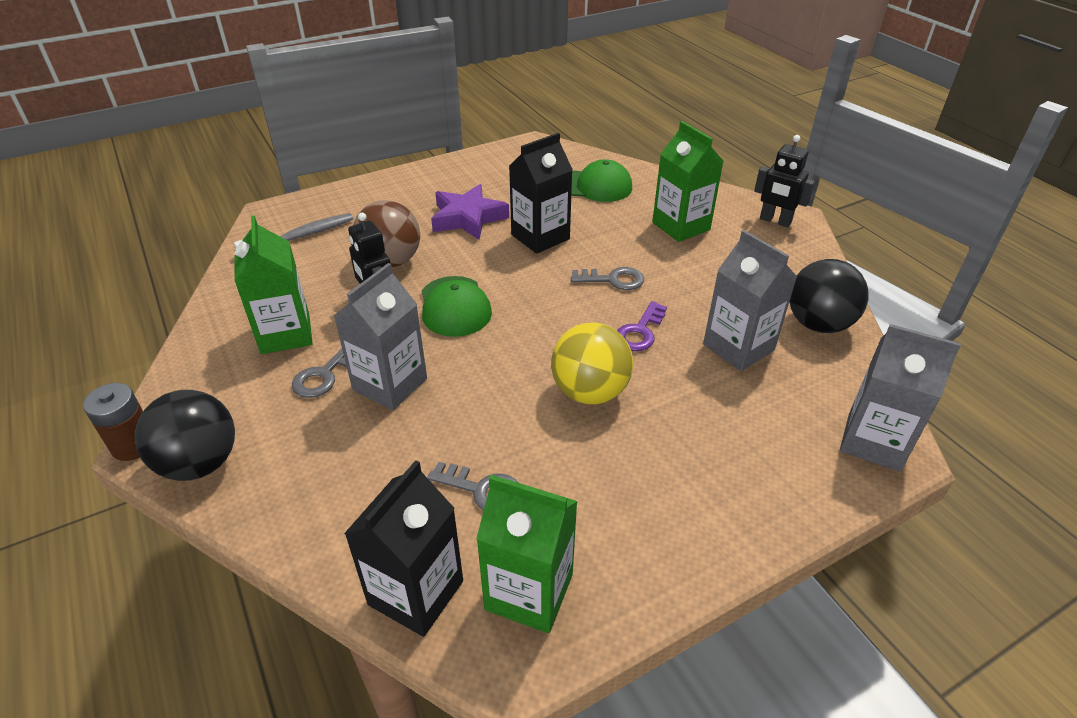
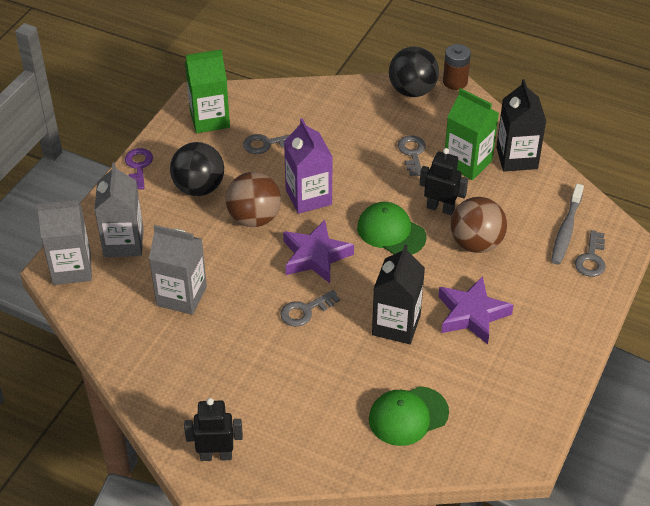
camera: 145 degrees right, 5 degrees up
grey carton [334,263,427,411] -> grey carton moved to [94,163,144,257]
black carton [344,460,463,637] -> black carton moved to [496,79,546,172]
yellow ball [551,323,633,404] -> brown ball [226,172,281,227]
purple key [617,301,667,351] -> purple key moved to [125,148,153,190]
green carton [652,121,724,242] -> none
black ball [789,259,869,333] -> black ball moved to [170,142,224,196]
none -> purple star [283,220,354,283]
none -> purple carton [284,118,333,214]
none -> grey key [575,230,606,277]

